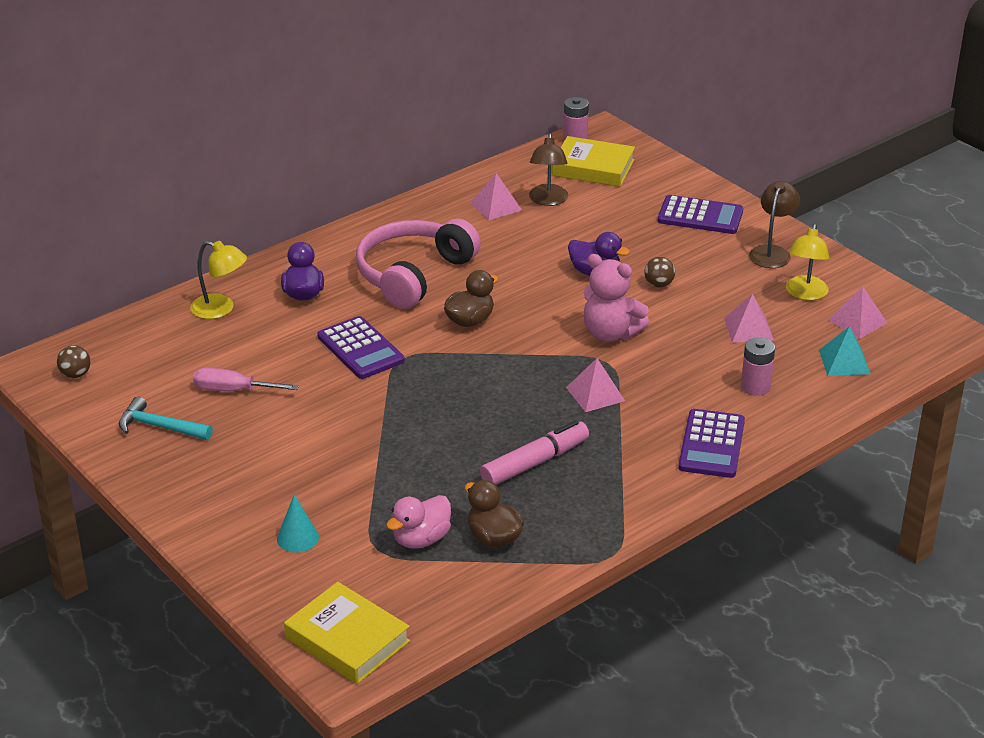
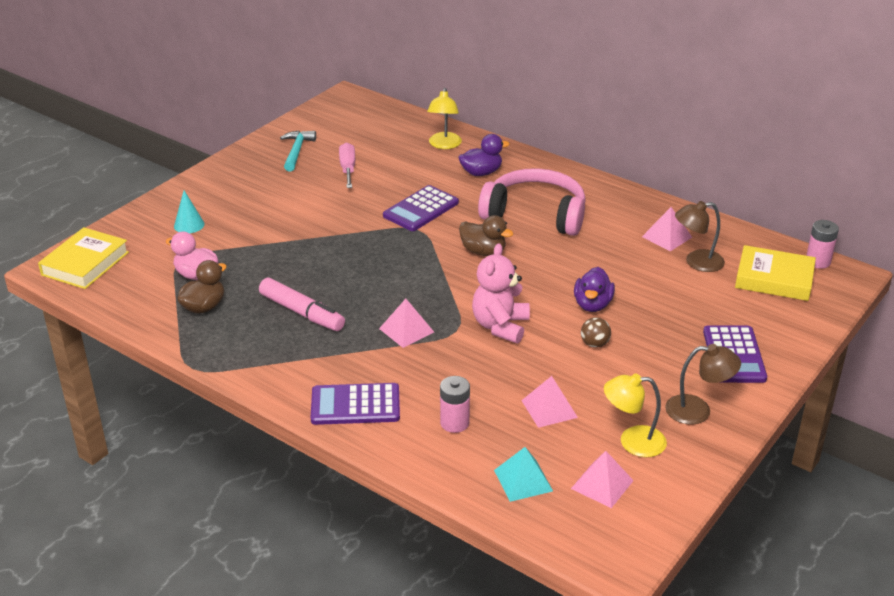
camera: 75 degrees right, 0 degrees up
brown ball [57,345,91,378] -> none
yellow book [552,136,635,187] -> yellow book turned 75 degrees counterclockwise [735,245,816,301]

